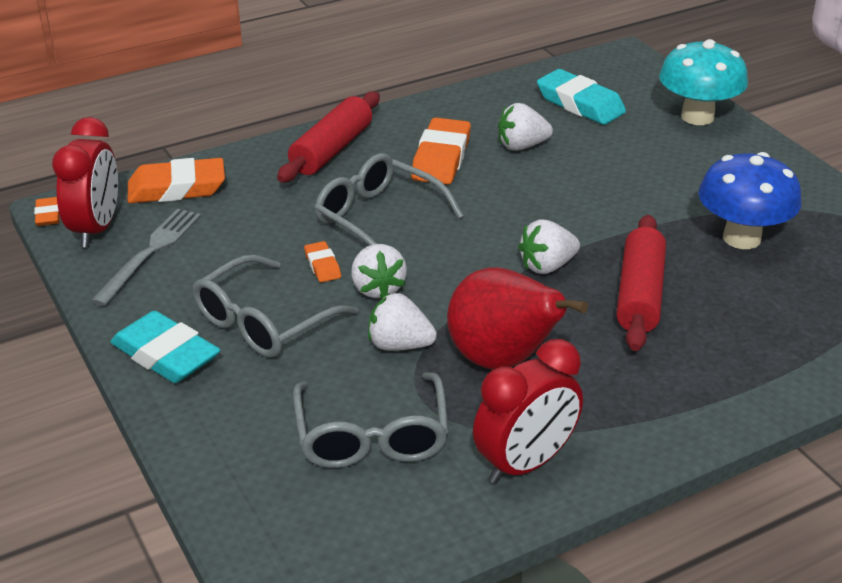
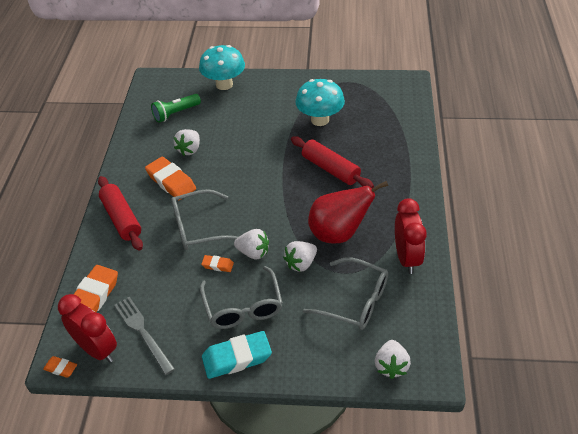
camera: 55 degrees left, 10 degrees up
white strawberry [518,219,580,274] -> white strawberry moved to [375,340,411,379]
turquoise eraser [537,69,626,125] -> green flashlight [151,94,201,123]
blue mushroom [698,152,802,249] -> turquoise mushroom [295,79,345,126]

